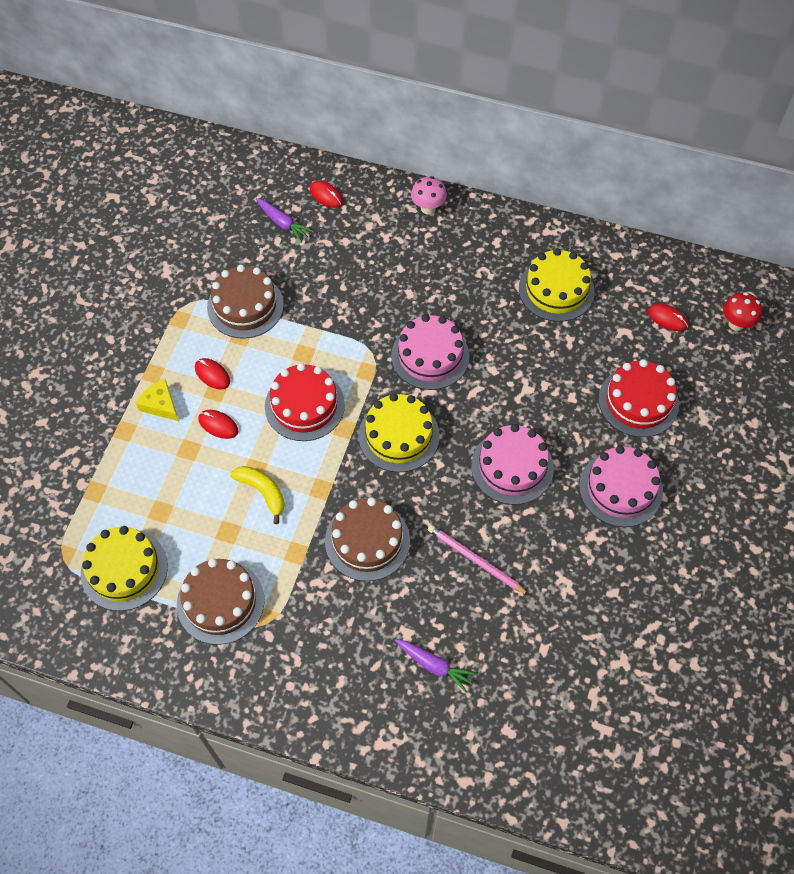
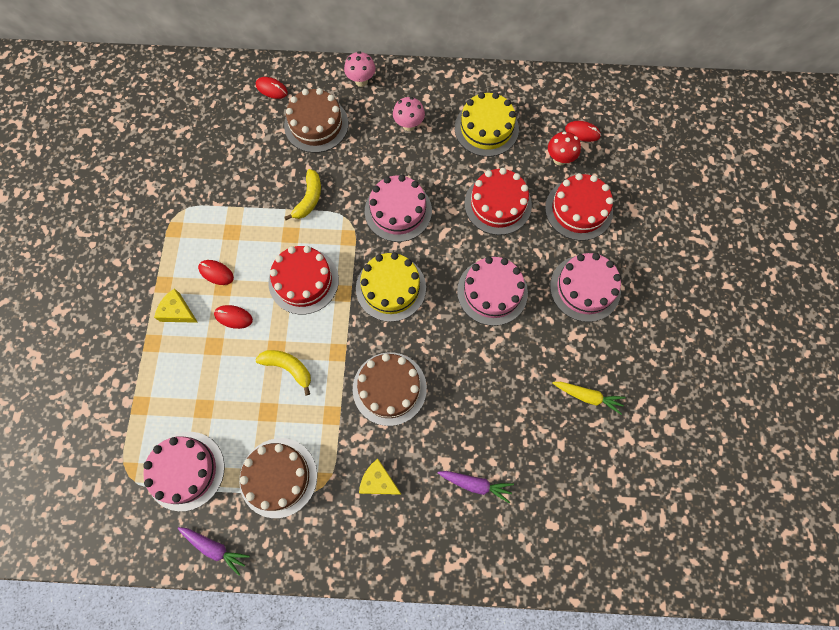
camera: 15 degrees left, 10 degrees up
yellow cake [81,526,168,611] -> pink cake [143,432,225,511]
brown cake [207,265,284,339] -> brown cake moved to [284,88,348,153]
purple carrot [256,198,313,242] -> purple carrot moved to [178,527,250,575]
pink pencil [428,525,529,595] -> none
red mushroom [723,292,762,331] -> red mushroom moved to [548,132,581,165]
none -> yellow banana [284,169,321,220]
none -> yellow cheese [359,459,402,495]
none -> pink mushroom [393,97,425,131]
none -> red cake [464,168,532,235]
none -> yellow carrot [552,382,626,415]

